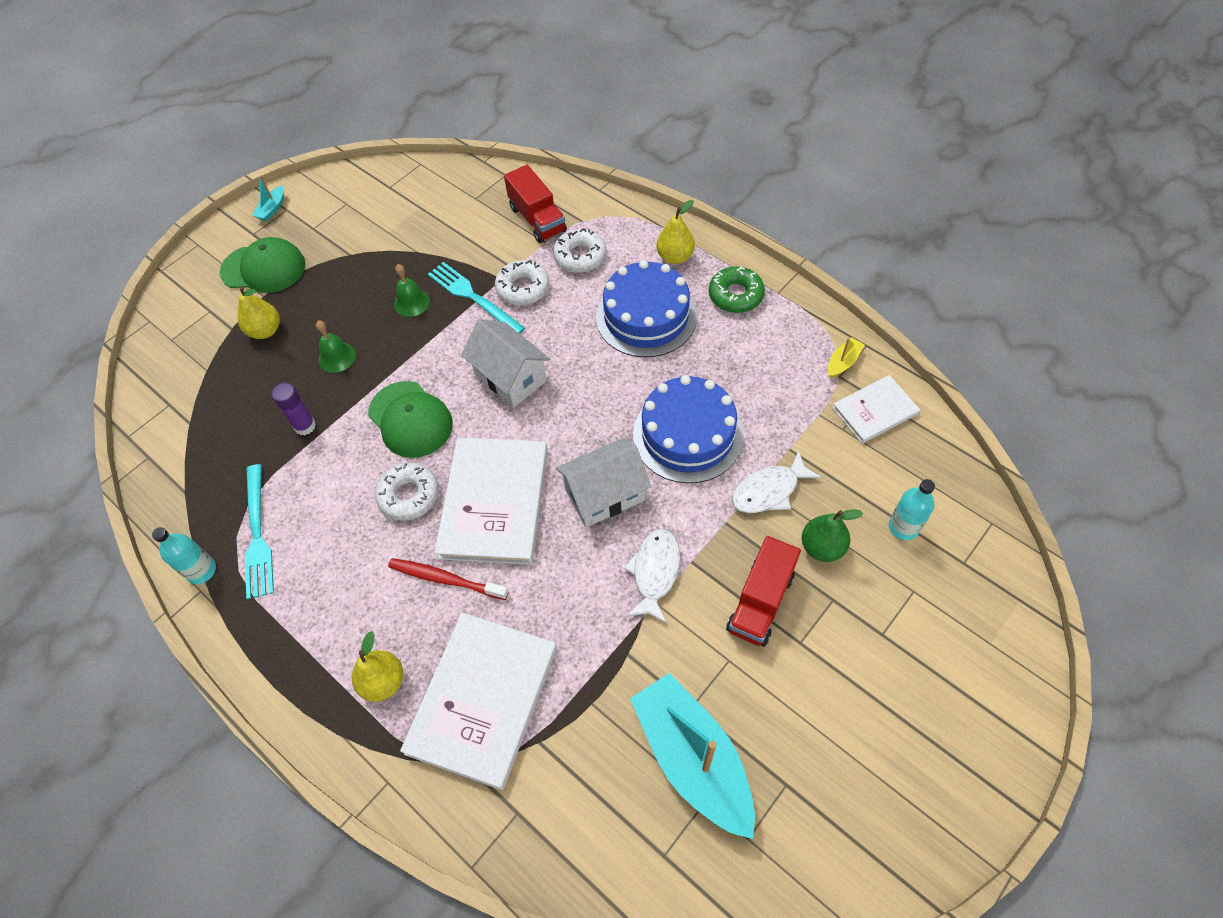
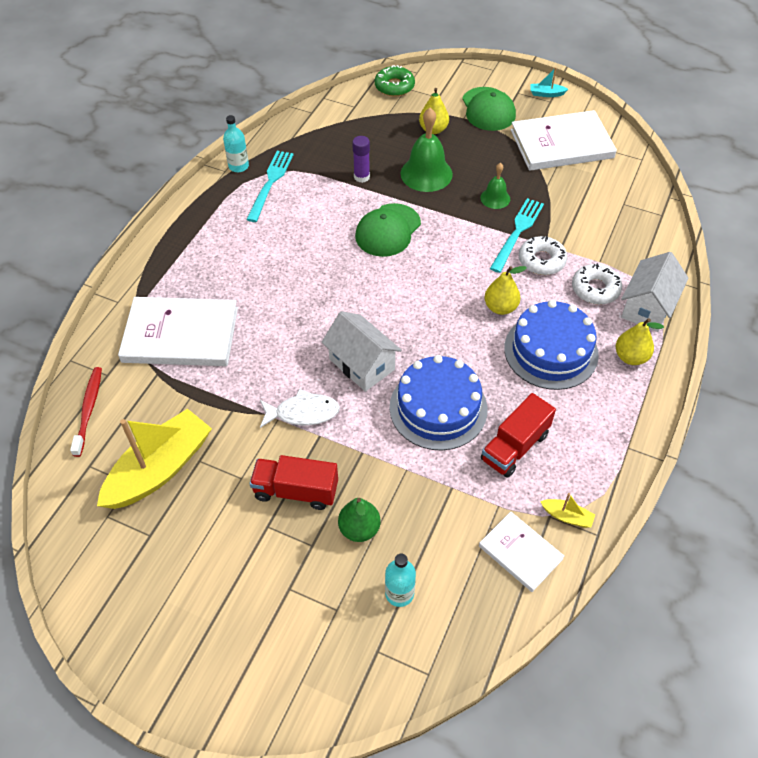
camera: 70 degrees right, 5 degrees down
turquoise fork [245,464,274,599] -> turquoise fork turned 135 degrees clockwise [246,151,294,222]
green bell [316,321,356,373] -> green bell [401,108,453,192], size x1.78
yellow pear [352,631,403,702] -> yellow pear moved to [484,266,527,315]
white donut [375,463,439,521] -> none
red toothbrush [388,558,509,600] -> red toothbrush moved to [70,367,102,457]
white book [434,437,548,565] -> white book moved to [511,110,617,171]
white house [461,319,550,407] -> white house moved to [621,252,688,332]
red truck [504,165,567,243] -> red truck moved to [481,393,556,478]
turquoise boat [630,673,755,839] -> yellow boat [97,409,212,509]
green donut [709,267,765,313] -> green donut moved to [375,65,415,96]
white fish [732,450,822,513] -> none

